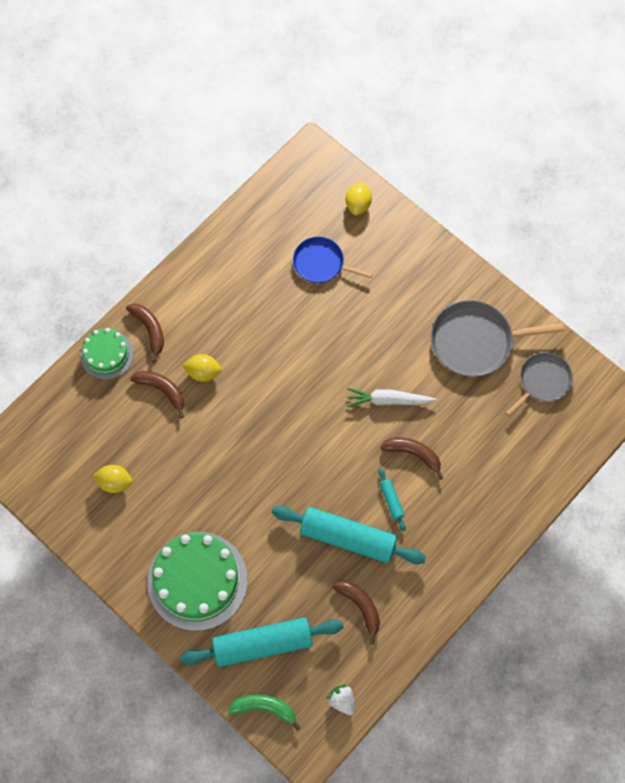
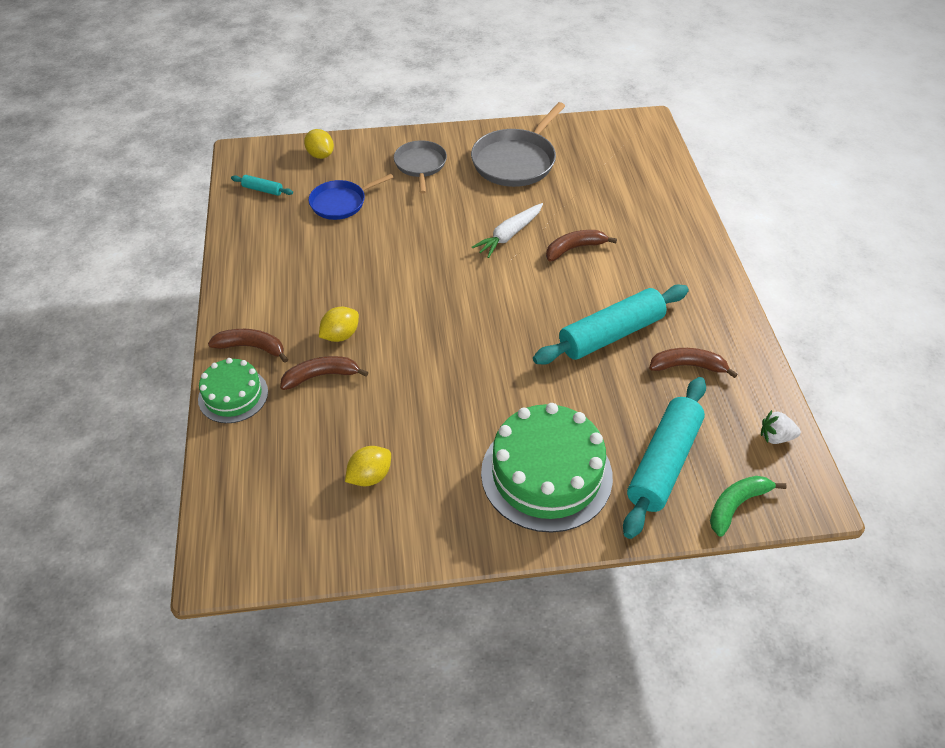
camera: 50 degrees left, 20 degrees down
turquoise rolling pin [379,468,406,531] -> turquoise rolling pin moved to [231,175,293,196]
grey pan [506,352,573,417] -> grey pan moved to [394,140,447,194]

